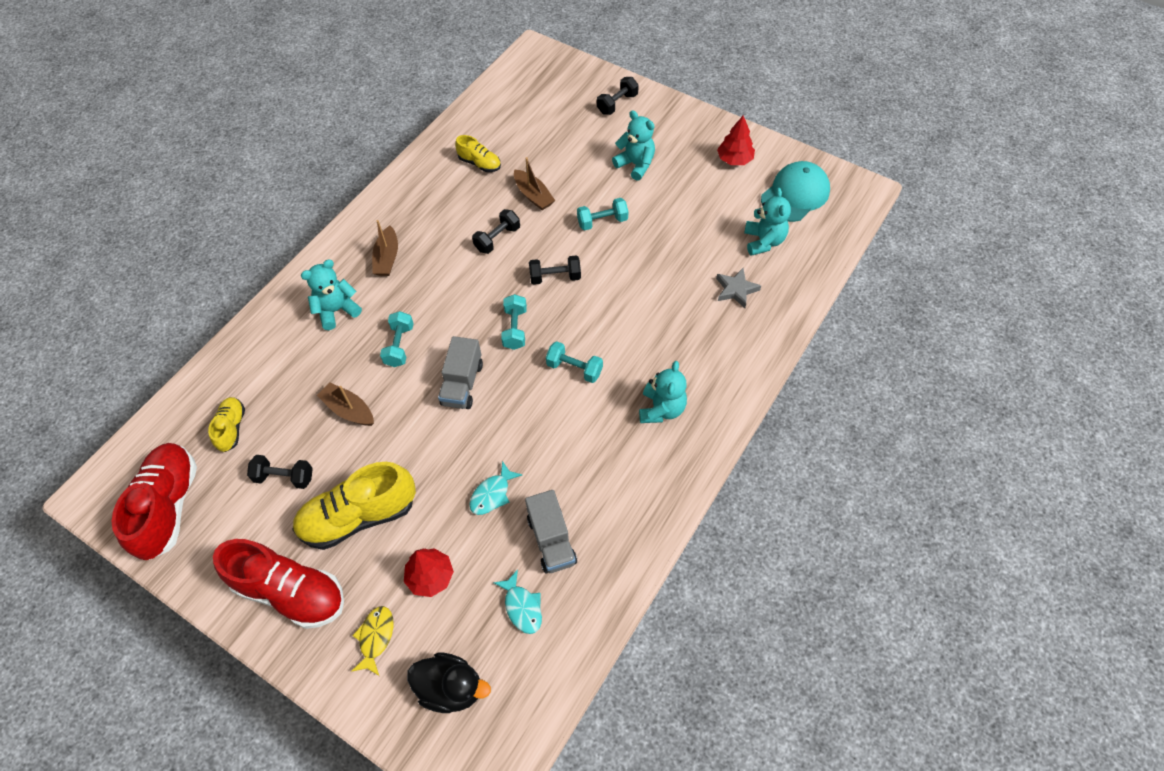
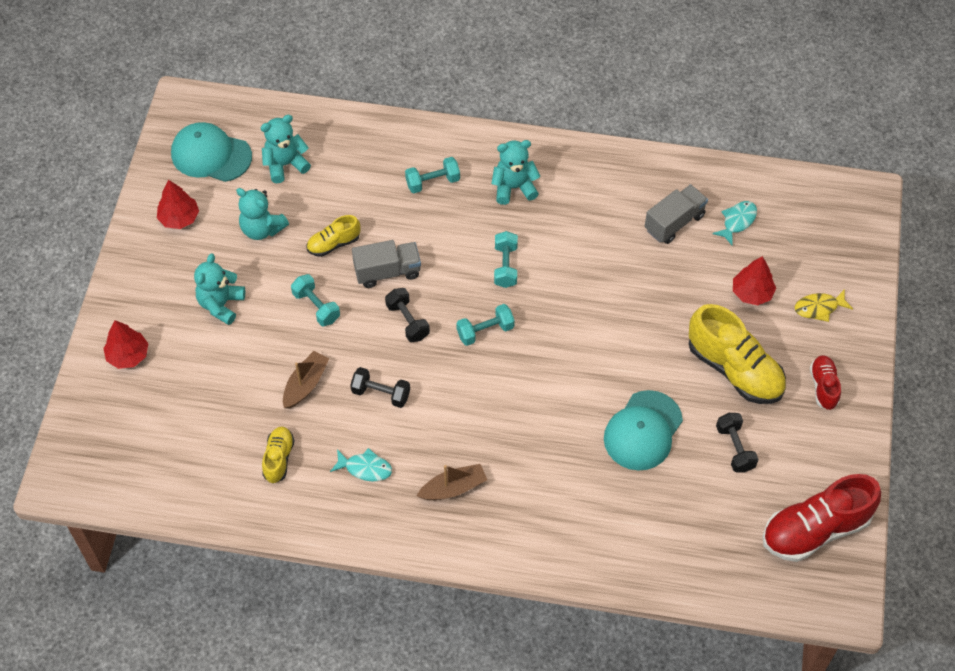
camera: 115 degrees left, 0 degrees up
yellow shoe [208,397,245,452] -> yellow shoe moved to [307,215,361,257]
red shoe [213,539,344,629] -> red shoe [810,355,841,410], size x0.52
turquoise teddy bear [301,260,362,330] -> turquoise teddy bear moved to [236,188,289,240]
brown boat [317,382,374,426] -> turquoise cap [604,390,683,471]
turquoise dumbbell [380,311,414,367] -> turquoise dumbbell moved to [405,157,460,193]
black duck [407,653,491,713] -> none
grey truck [438,336,483,409] -> grey truck moved to [352,240,421,288]
turquoise fish [470,461,522,515] -> turquoise fish moved to [330,448,392,481]
black dumbbell [597,77,639,115] -> red tree [103,320,148,369]
grey star [716,268,761,308] -> none

